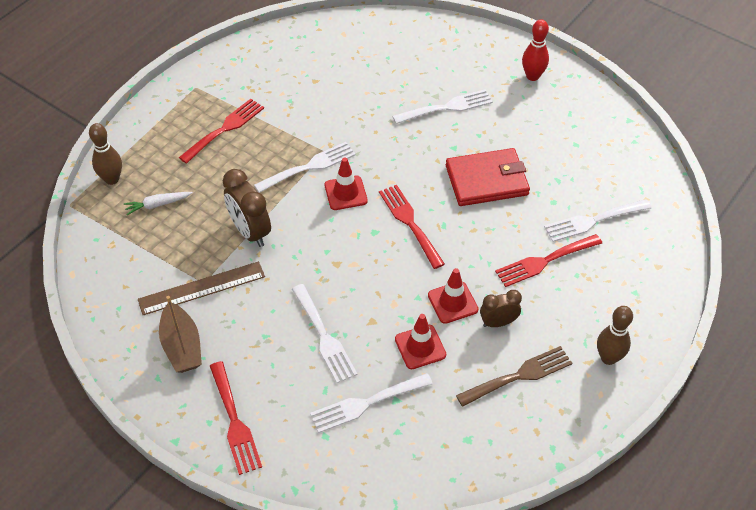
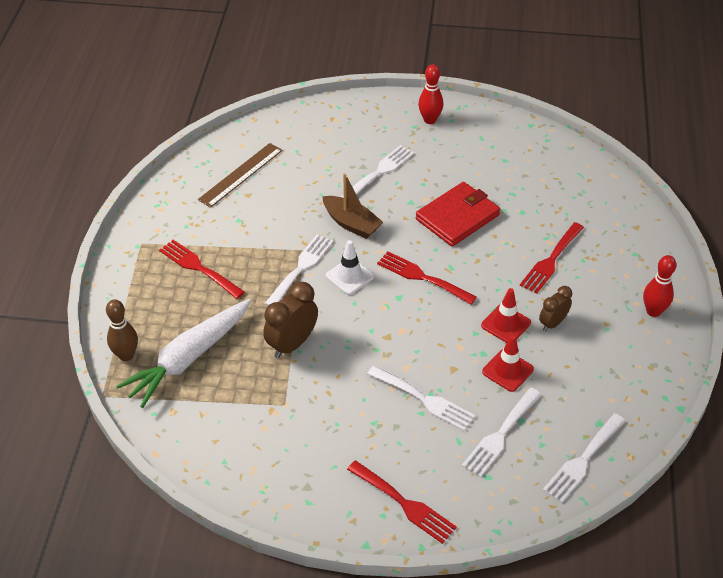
camera: 30 degrees left, 5 degrees down
white carrot [124,192,193,215] -> white carrot [116,299,251,408], size x2.33
brown ruler [138,261,265,315] -> brown ruler moved to [198,143,283,208]
brown boat [159,296,202,373] -> brown boat moved to [322,173,383,239]
red fork [179,99,264,164] -> red fork turned 60 degrees counterclockwise [159,240,245,299]
brown clock [223,169,271,247] -> brown clock turned 105 degrees clockwise [263,282,318,358]
red traffic cone [325,157,368,210] -> white traffic cone [326,240,374,295]
brown fork [456,346,572,407] -> none
white fork [544,199,652,242] -> white fork moved to [543,413,625,503]
brown bowling pin [597,306,633,365] -> red bowling pin [643,255,676,317]

